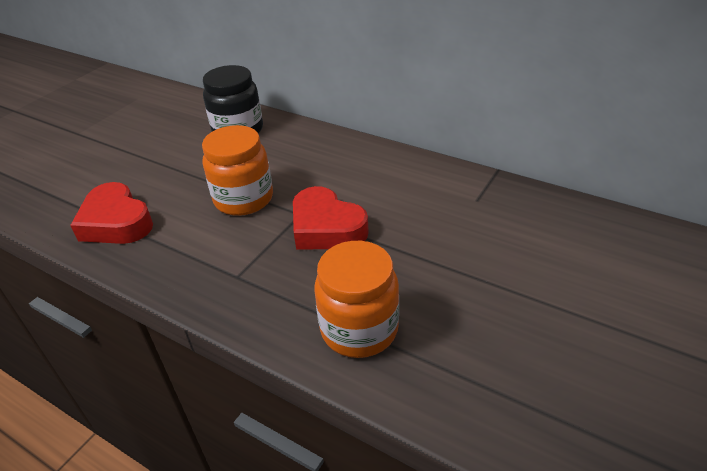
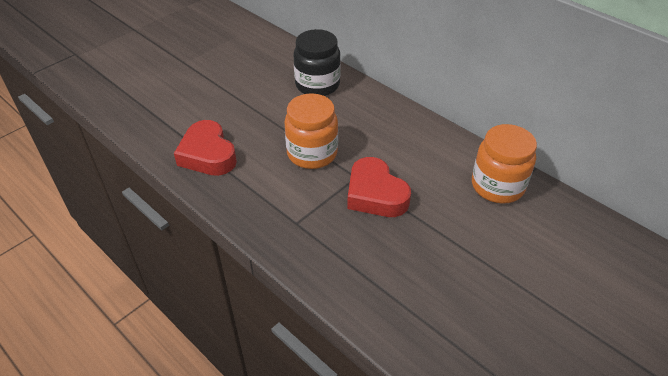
camera: 10 degrees right, 5 degrees up
orange jar [315,241,399,358] -> orange jar moved to [472,124,537,204]

